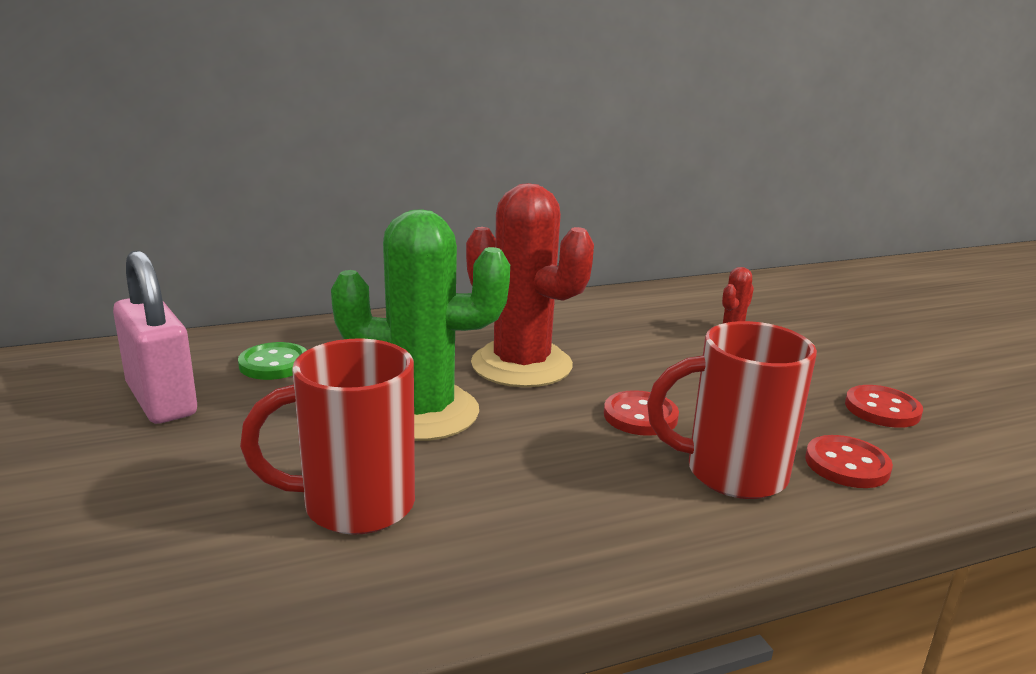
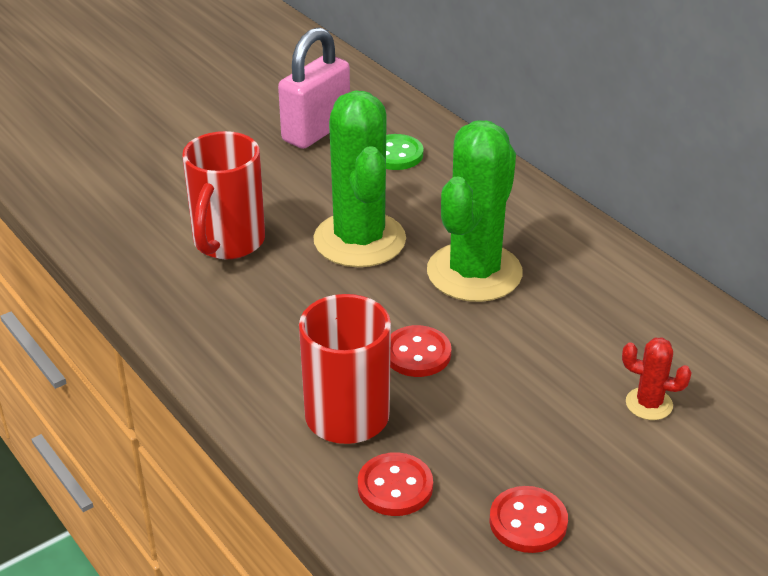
camera: 75 degrees right, 15 degrees up
red mug [240,338,415,535] -> red mug turned 135 degrees counterclockwise [182,131,265,259]
red cactus [466,183,594,387] -> green cactus [427,120,523,302]

